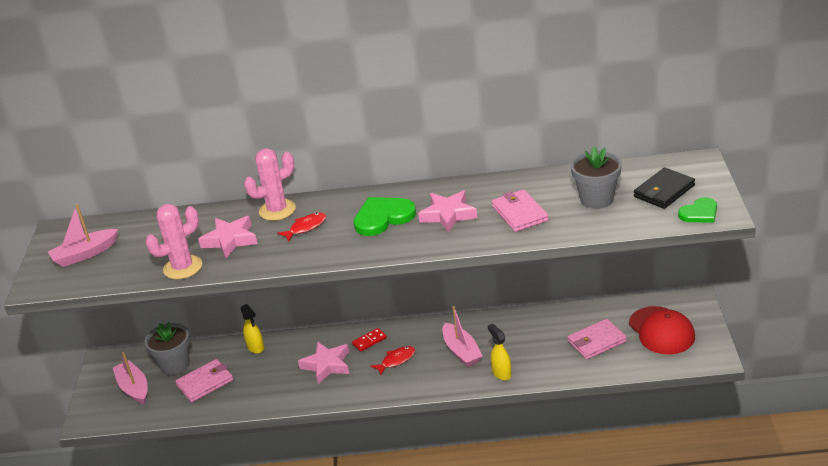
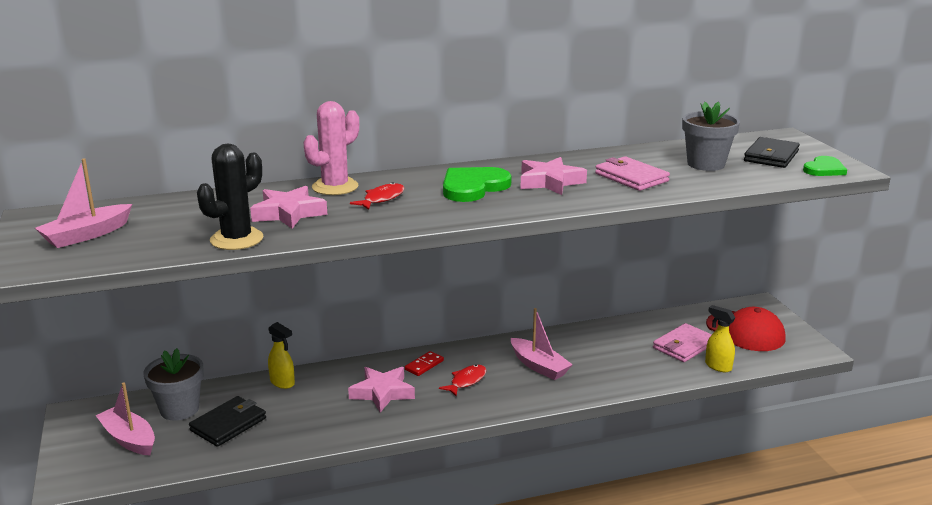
camera: 20 degrees left, 10 degrees down
pink cactus [145,204,202,279] -> black cactus [197,144,264,250]
pink wallet [175,359,233,402] -> black wallet [189,396,266,447]
yellow spray bottle [488,324,511,380] -> yellow spray bottle moved to [705,305,735,372]

